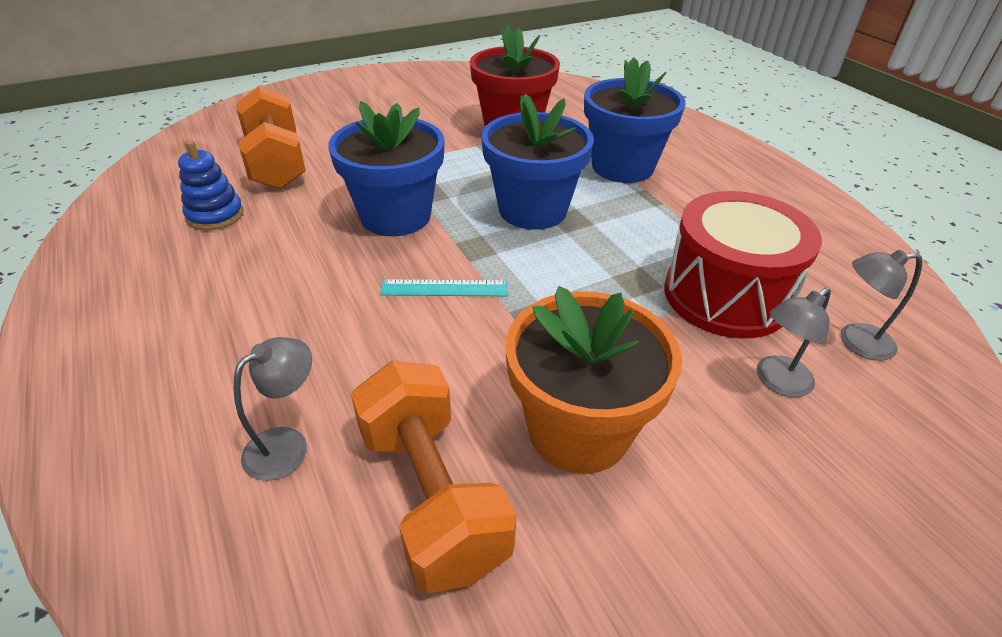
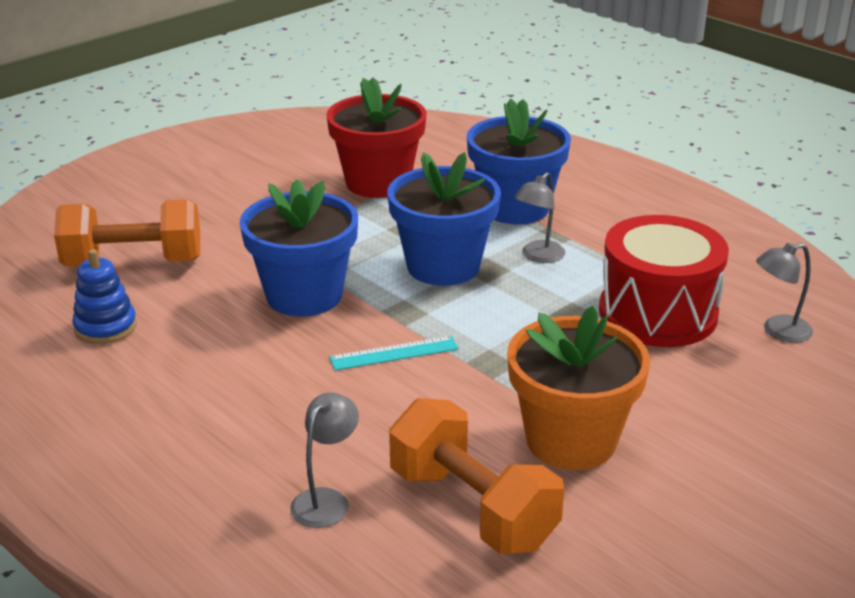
camera: 15 degrees left, 10 degrees down
orange dumbbell [236,86,306,189] -> orange dumbbell turned 60 degrees counterclockwise [54,199,200,266]
grey lamp [757,288,831,397] -> grey lamp moved to [514,172,565,263]

